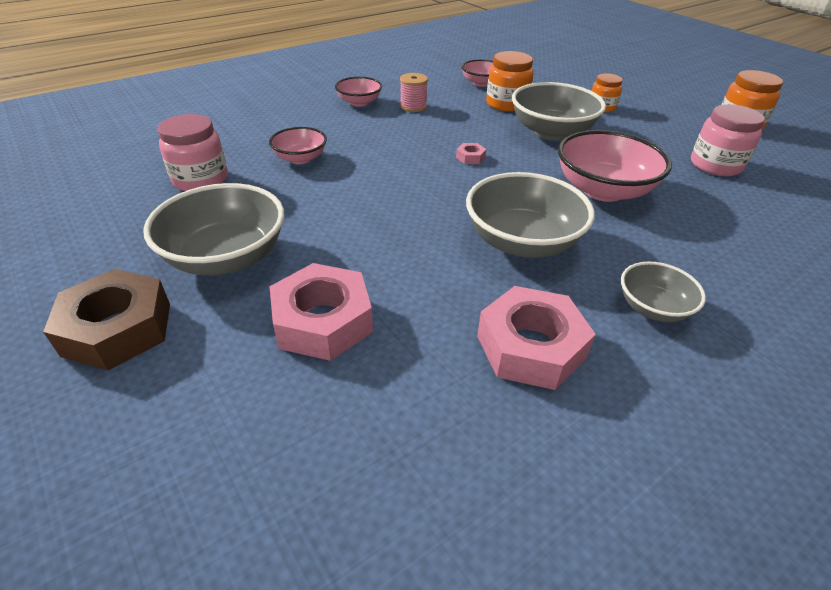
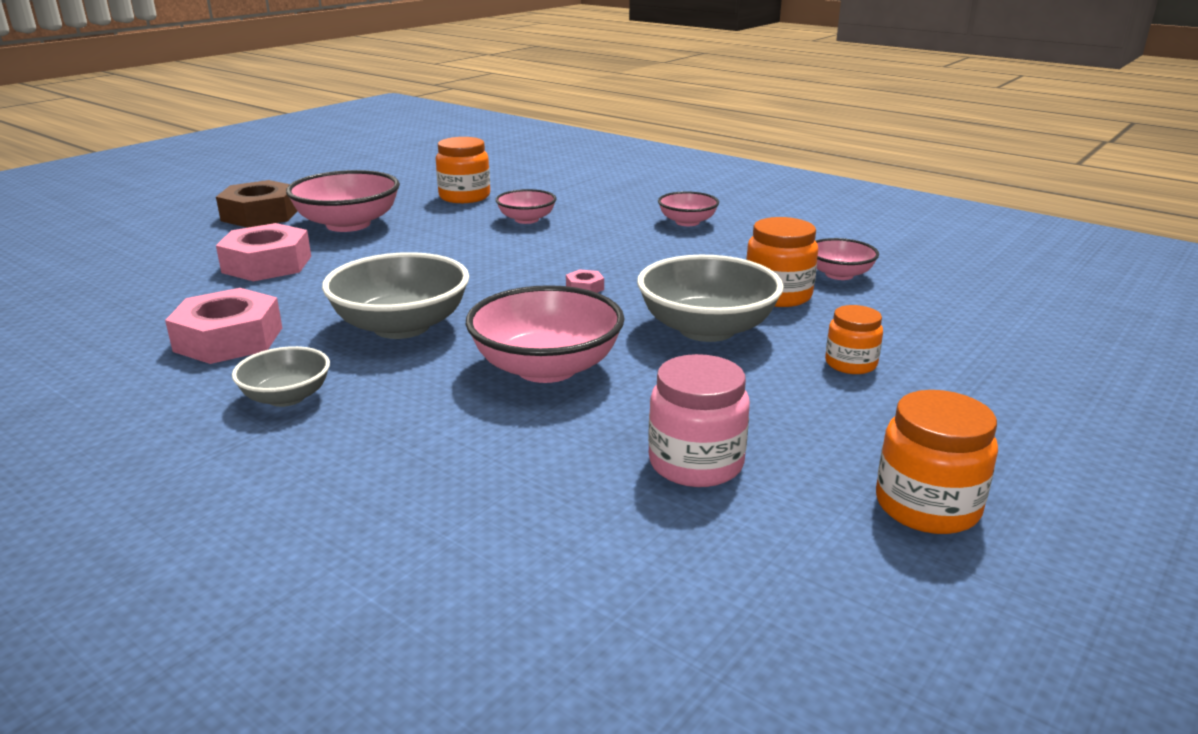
camera: 75 degrees right, 15 degrees down
grey bowl [143,183,284,275] -> pink bowl [286,170,400,232]
pink jar [158,114,228,191] -> orange jar [436,137,490,203]
pink spool [400,73,428,112] -> none

